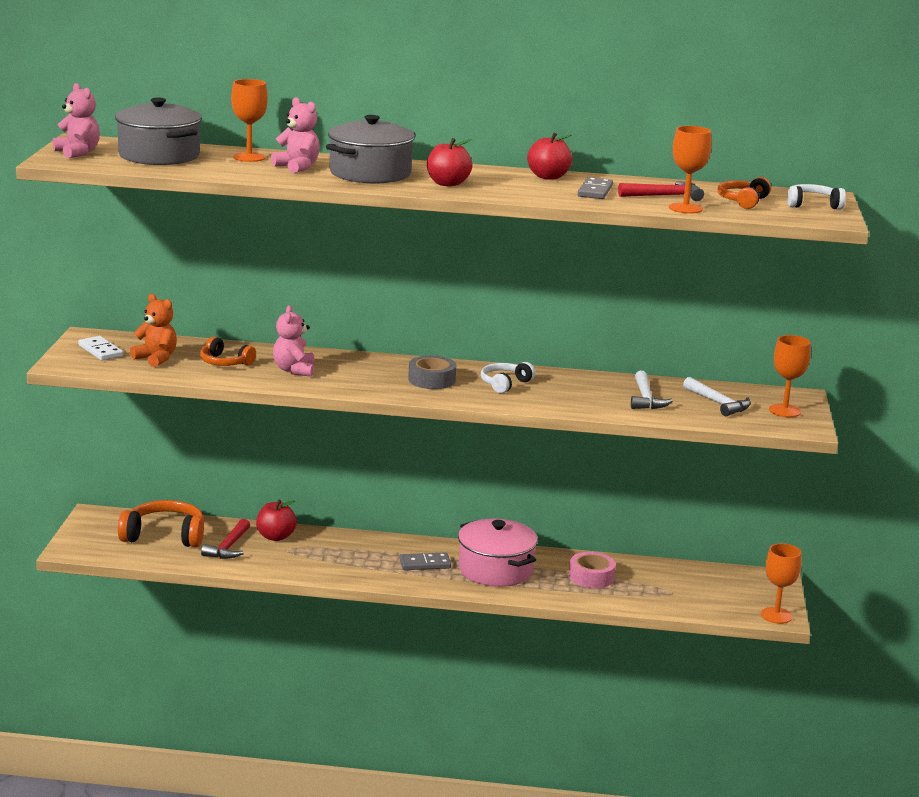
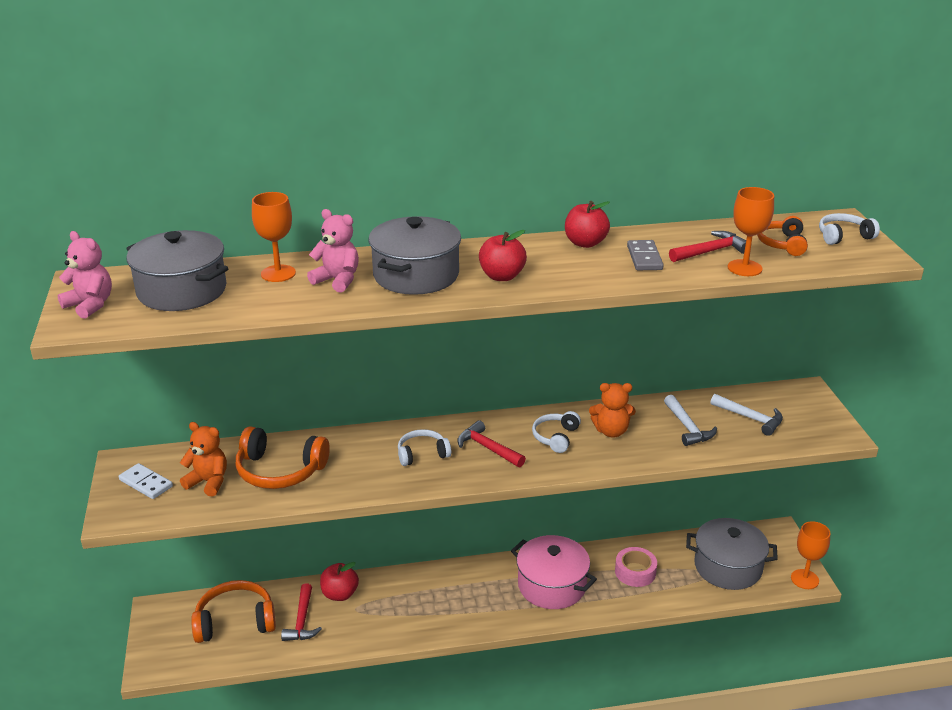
camera: 15 degrees left, 10 degrees up
orange headphones [200,336,256,366] -> orange headphones [236,426,330,489], size x1.68
pink teddy bear [273,305,315,377] -> none
grey domino [399,552,451,570] -> none
grey tape [408,355,456,389] -> red hammer [457,420,526,467]
orange goblet [769,335,811,417] -> none
none -> white headphones [398,429,451,466]
none -> orange teddy bear [589,383,636,438]
none -> grey pot [686,518,778,590]

